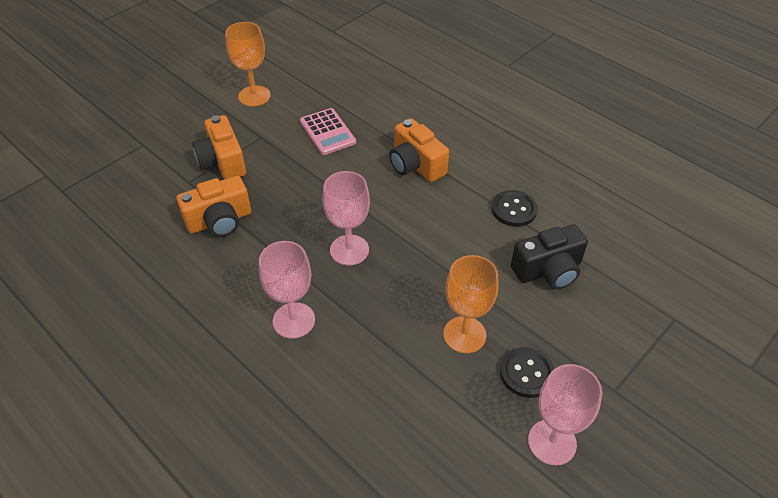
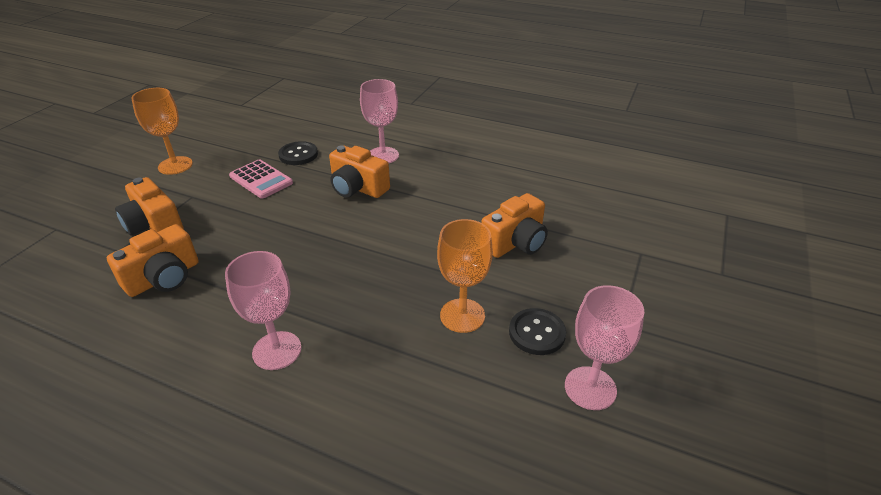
camera: 20 degrees left, 10 degrees down
pink goblet [323,171,370,266] -> pink goblet moved to [360,79,399,163]
black button [492,190,538,227] -> black button moved to [278,141,318,165]
black camera [511,224,588,289] -> orange camera [481,193,548,258]

